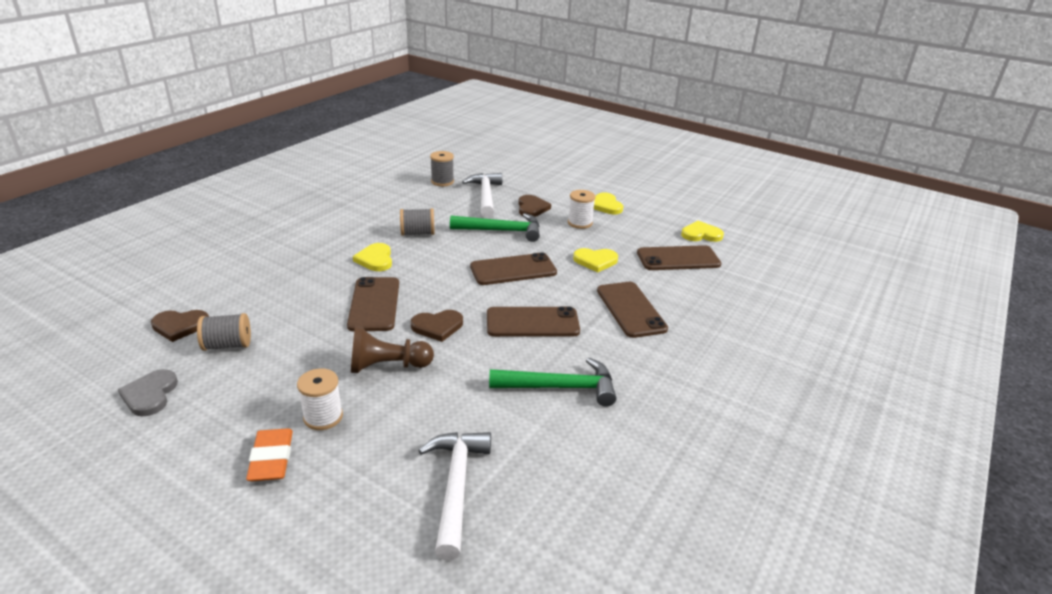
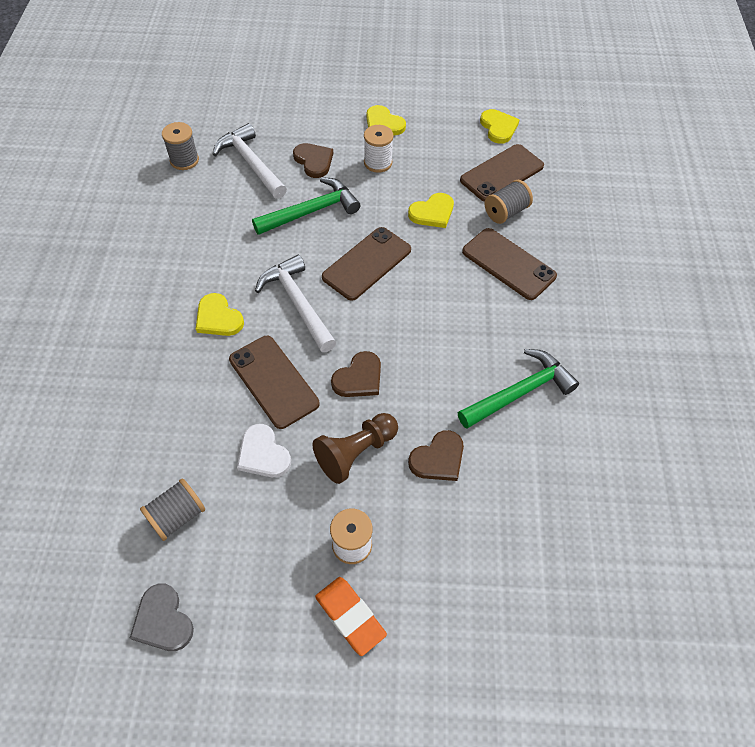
camera: 30 degrees left, 25 degrees up
brown heart [151,310,209,342] -> brown heart moved to [408,430,464,481]
grey spool [400,208,435,236] -> grey spool moved to [485,180,533,224]
white hammer [418,432,491,560] -> white hammer moved to [255,255,337,352]
brown phone [487,306,580,337] -> none
yellow heart [681,221,724,242] -> yellow heart turned 105 degrees clockwise [480,109,520,144]
none -> white heart [237,424,291,477]

